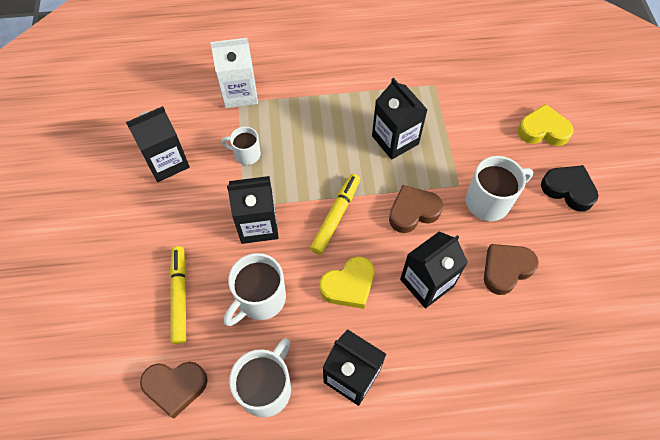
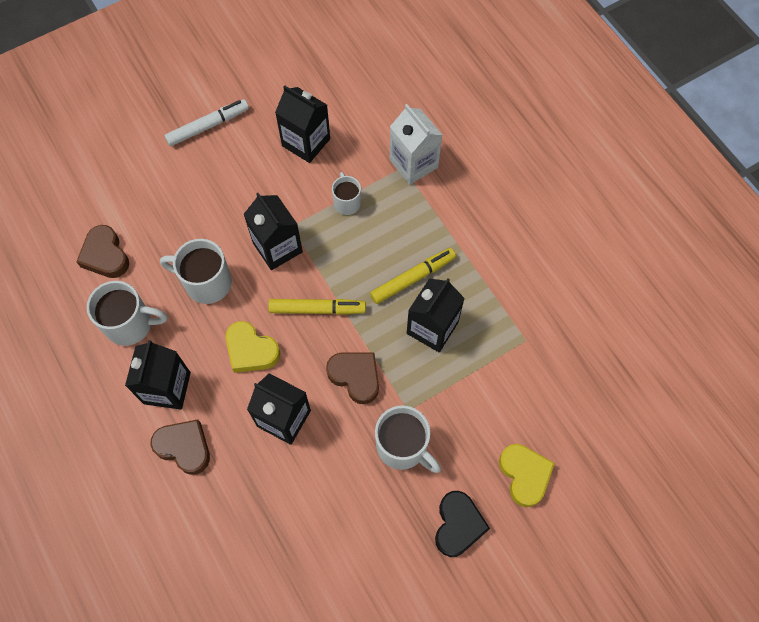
camera: 65 degrees right, 5 degrees up
yellow marker [170,246,186,344] -> yellow marker moved to [370,248,456,304]
brown heart [484,244,539,295] -> brown heart moved to [150,420,210,475]
none -> white marker [164,99,249,146]

